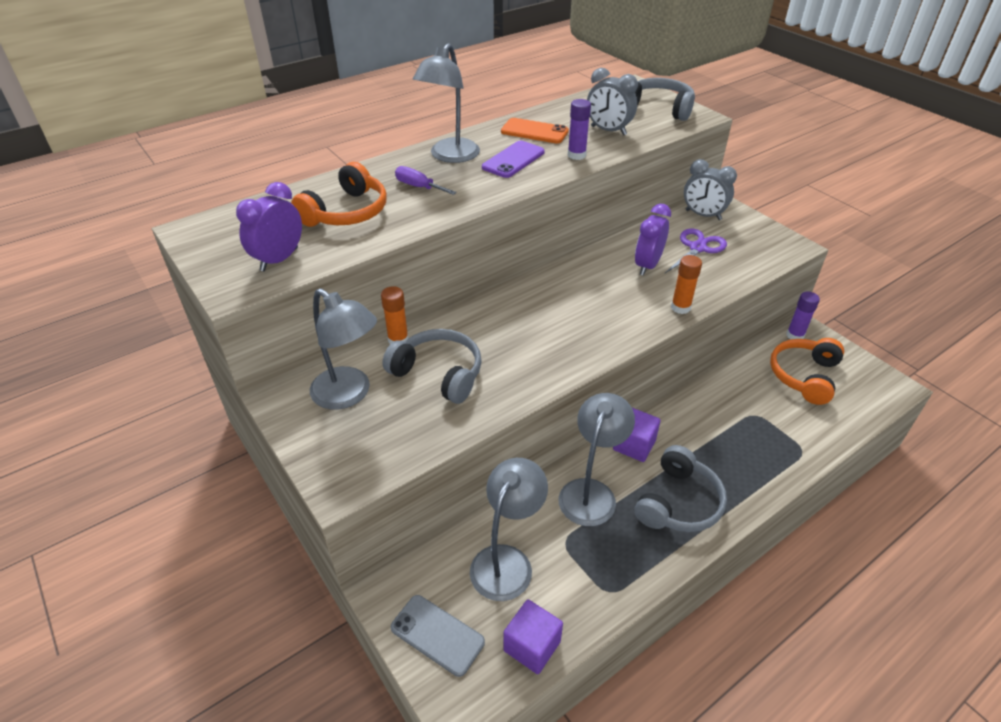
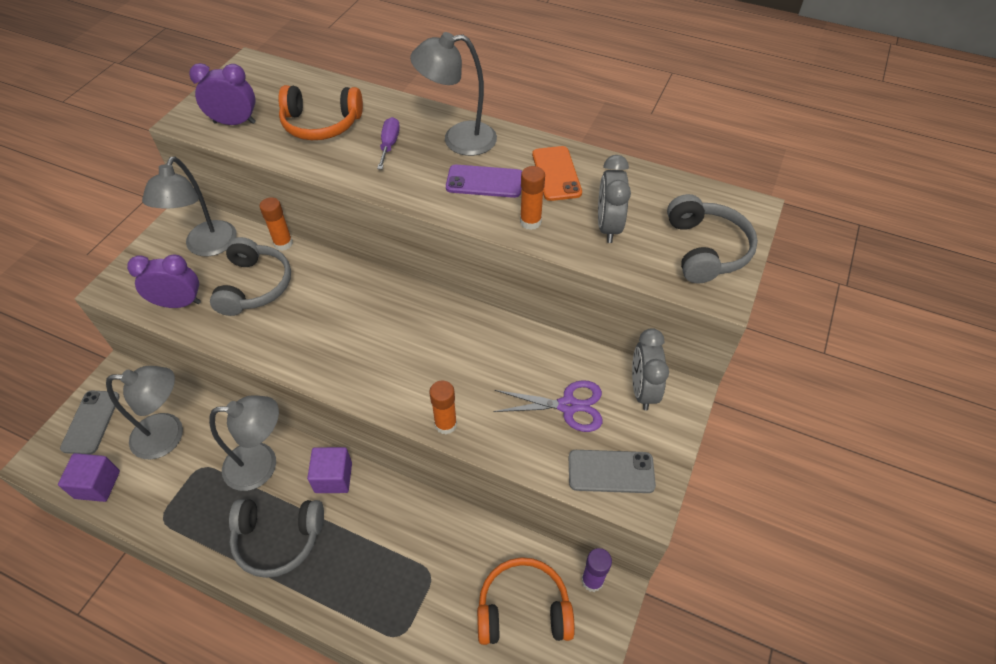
camera: 60 degrees right, 10 degrees up
purple glue stick [568,99,591,160] -> orange glue stick [520,166,545,230]
purple clock [635,204,671,276] -> purple clock moved to [127,254,201,308]
none -> grey phone [569,450,656,493]

